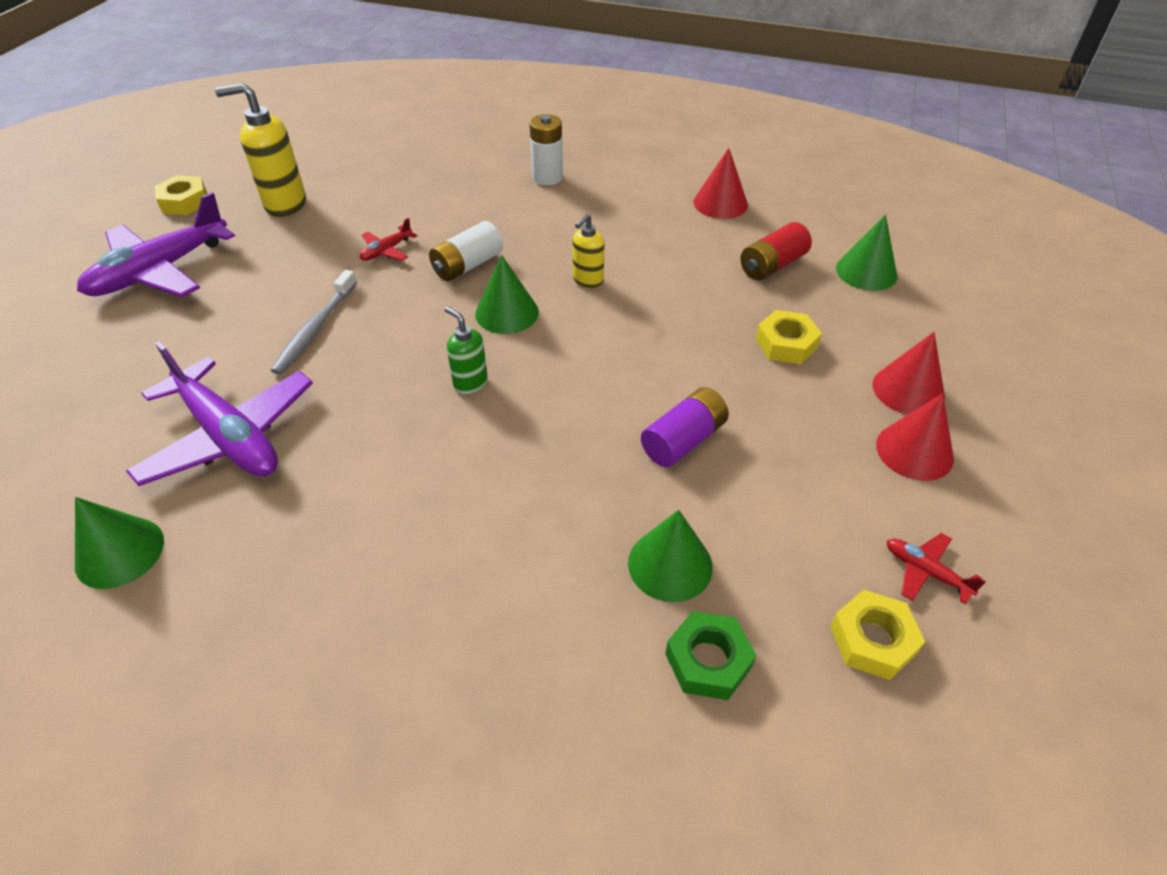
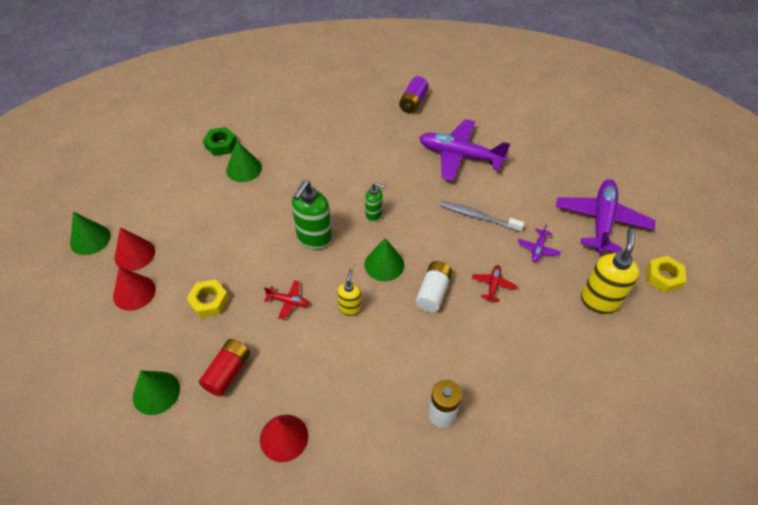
camera: 155 degrees right, 5 degrees up
green cone [75,497,164,589] -> green cone moved to [70,212,111,255]
yellow soap dispenser [215,83,306,217] -> yellow soap dispenser turned 45 degrees counterclockwise [581,228,640,314]
grey toothbrush [270,270,357,375] -> grey toothbrush turned 60 degrees counterclockwise [440,201,524,232]
purple battery [641,387,729,467] -> purple battery moved to [399,76,429,113]
yellow nut [830,590,925,680] -> none
red plane [887,533,986,604] -> red plane moved to [264,280,309,320]
none -> green soap dispenser [291,180,332,249]
none -> purple plane [517,224,561,262]

